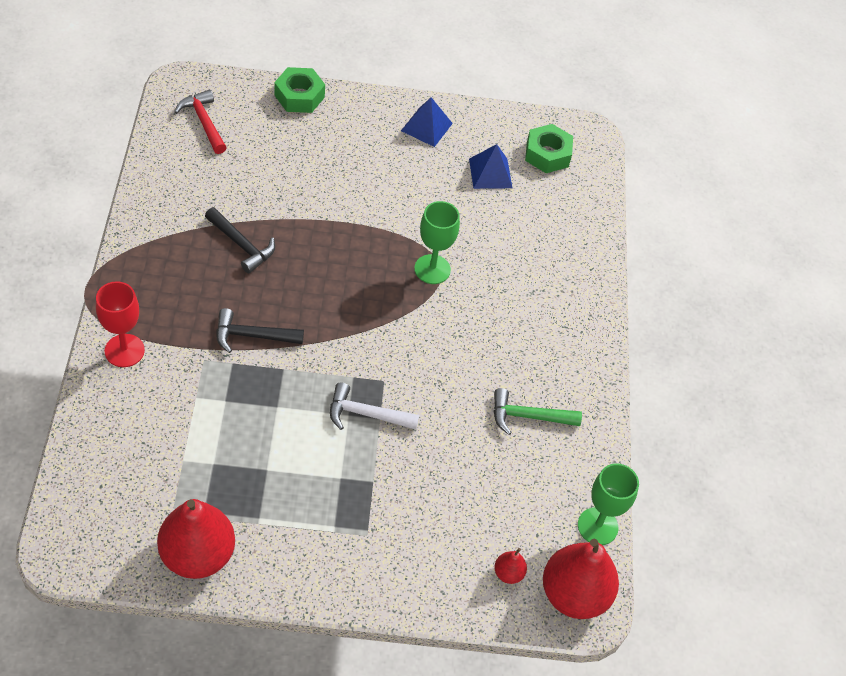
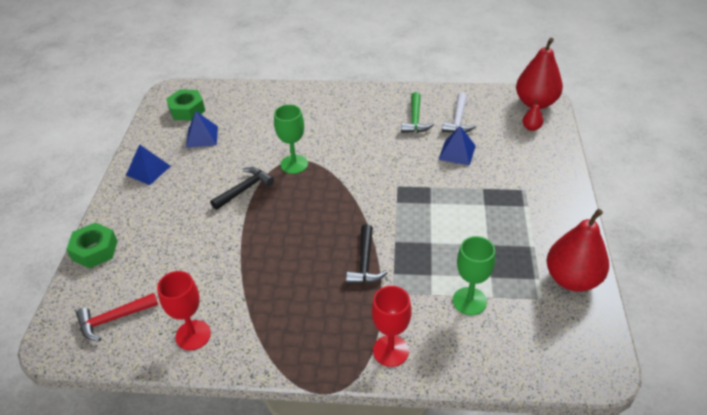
camera: 80 degrees left, 10 degrees down
black hammer [205,207,275,273] -> black hammer moved to [210,167,274,210]
white hammer [330,382,419,430] -> white hammer moved to [442,93,476,133]
green goblet [578,463,639,545] -> green goblet moved to [453,236,495,315]
none -> red goblet [157,271,211,350]
none -> blue pyramid [438,126,476,166]

